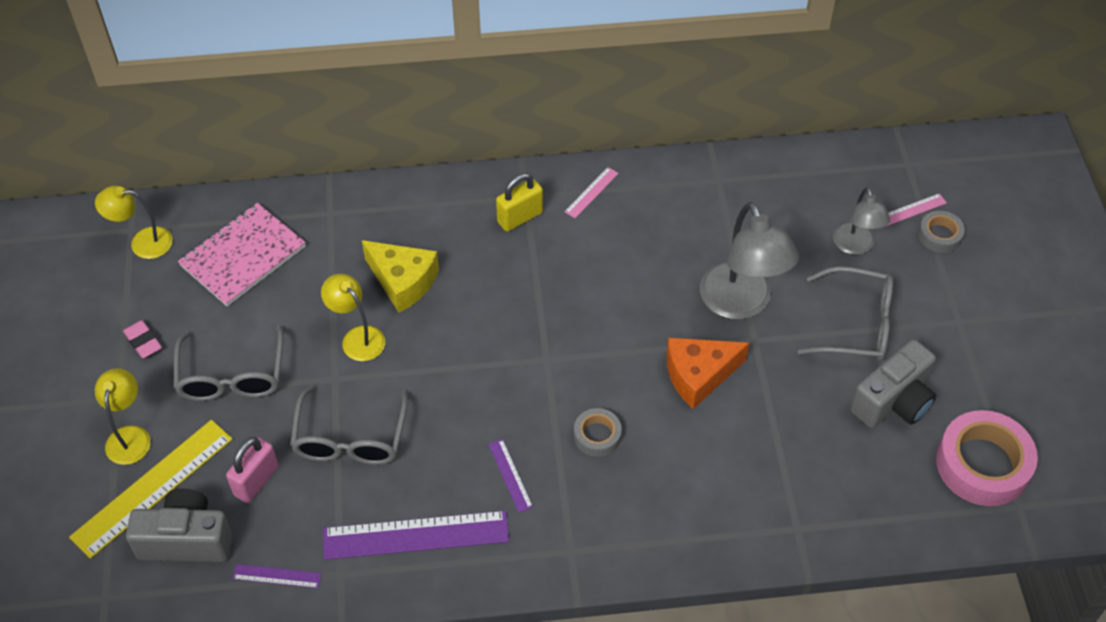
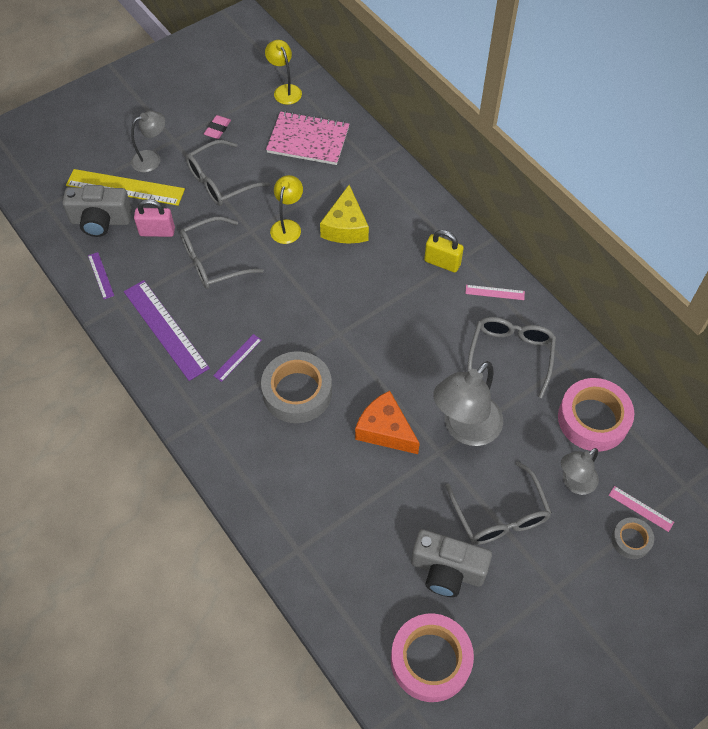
camera: 60 degrees right, 5 degrees up
yellow lamp [95,368,151,465] -> grey lamp [131,111,165,173]
grey camera [126,489,232,562] -> grey camera turned 120 degrees clockwise [62,185,132,237]
grey tape [574,408,622,457] -> grey tape [261,351,332,423], size x1.93
none -> grey glasses [467,317,556,398]
none -> pink tape [558,378,634,451]

